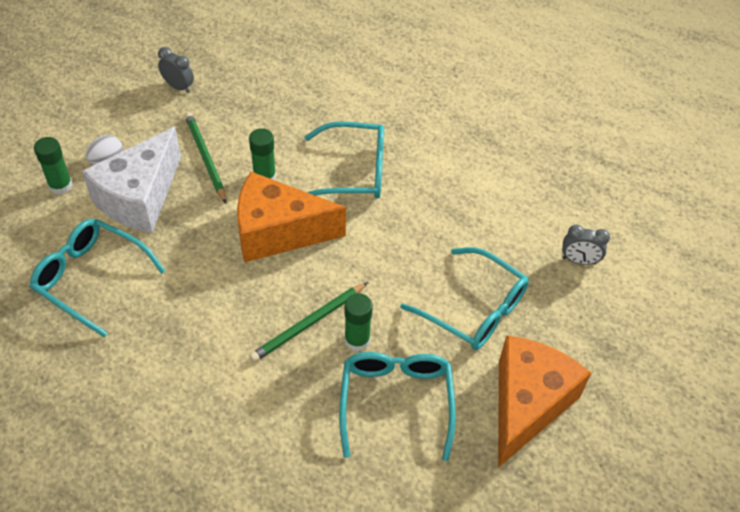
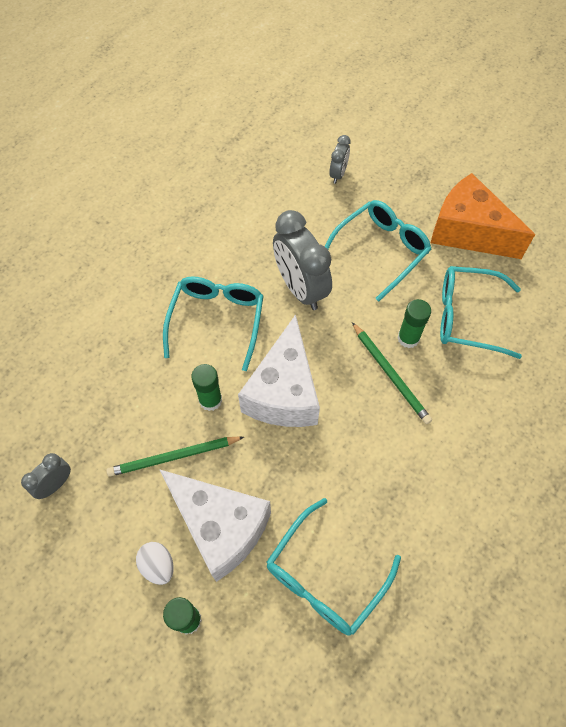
camera: 80 degrees left, 10 degrees up
orange cheese [237,172,346,262] -> white cheese [238,314,320,427]
none -> grey clock [273,210,332,310]

